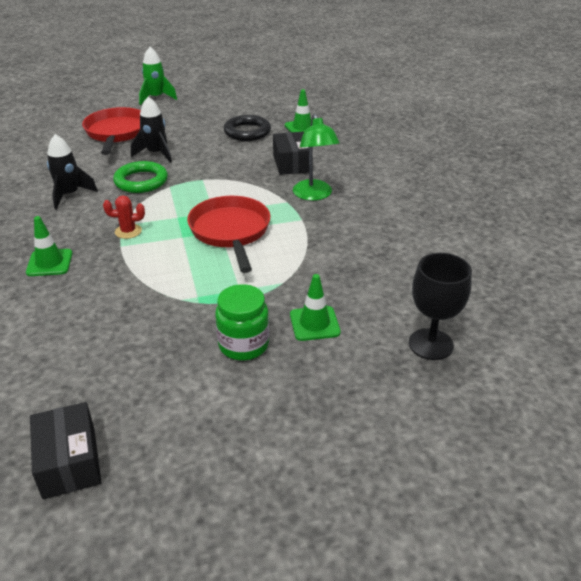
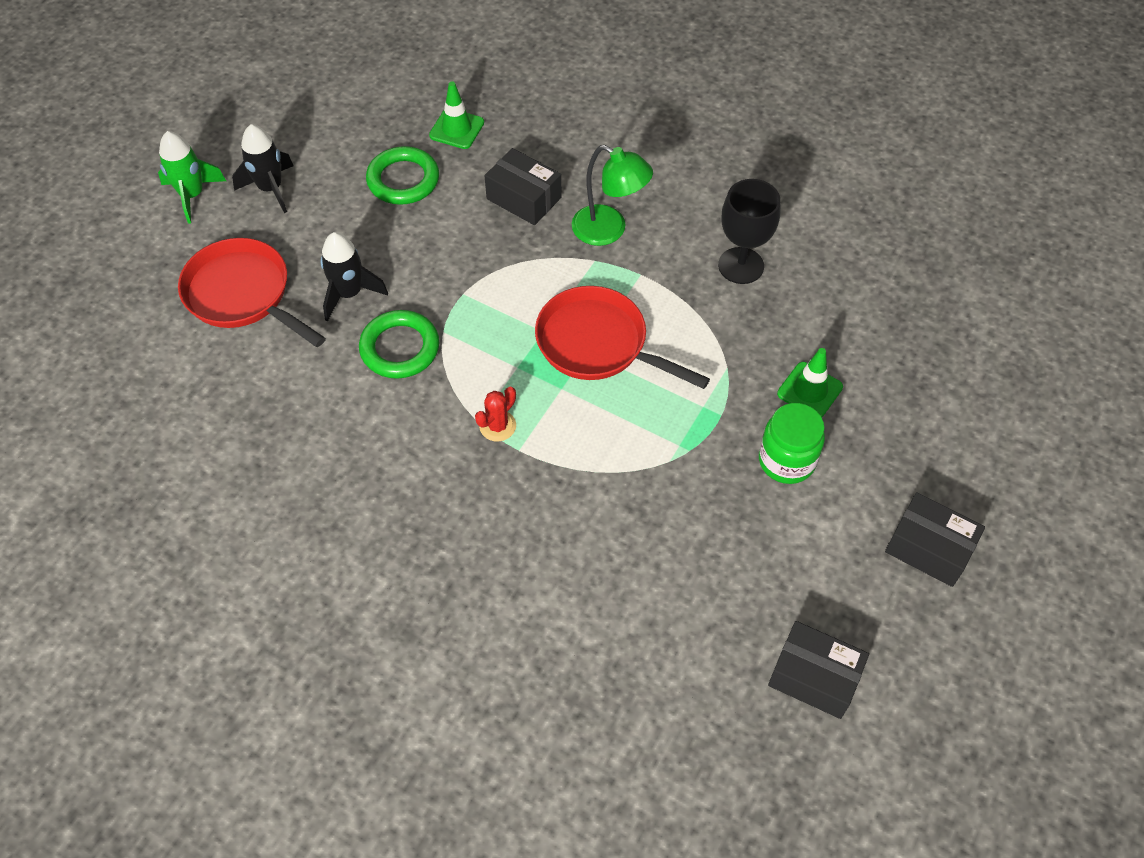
camera: 45 degrees left, 20 degrees up
green traffic cone [26,216,73,276] -> none
black rocket [47,134,98,210] -> black rocket moved to [232,124,294,213]
black ring [224,115,271,141] -> green ring [366,146,439,205]
black goblet [409,253,472,360] -> black goblet moved to [718,179,780,284]
none -> black box [885,492,985,587]

